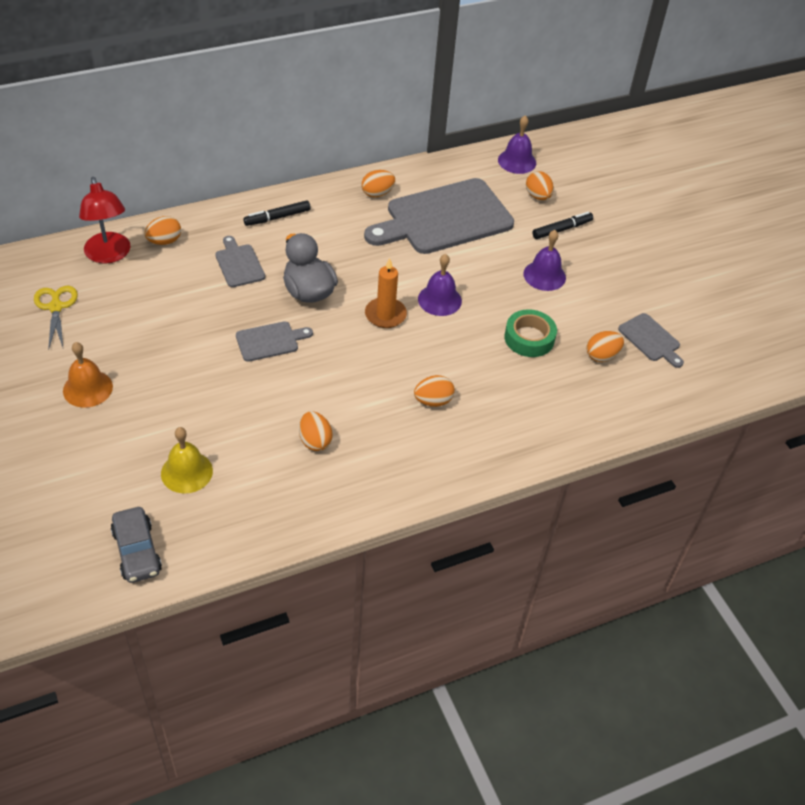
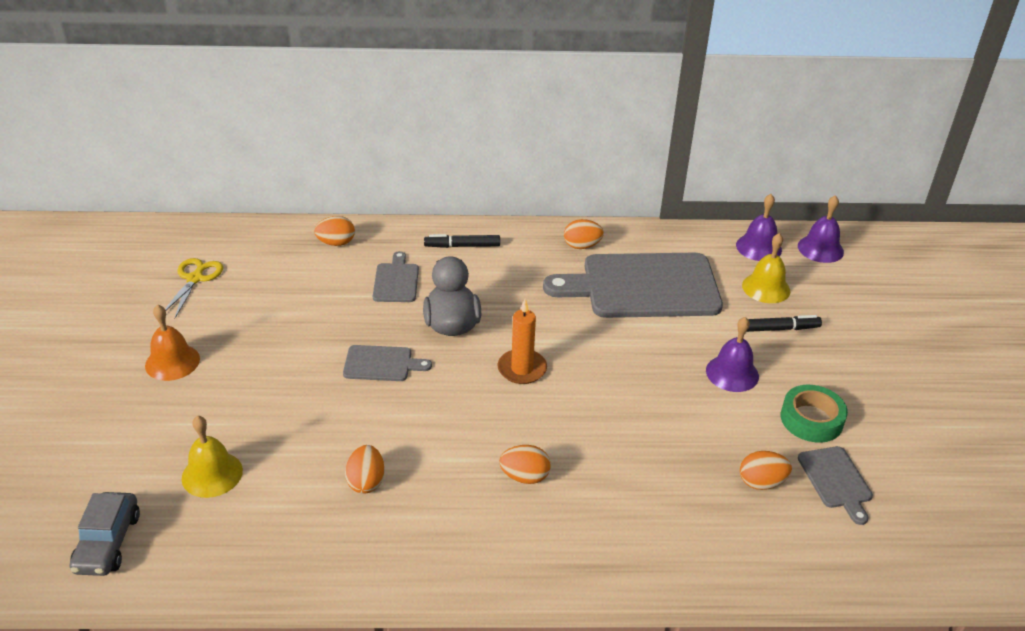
camera: 25 degrees right, 10 degrees down
red lamp [79,177,131,264] -> none
purple bell [418,254,462,316] -> purple bell moved to [798,195,844,263]
green tape [504,309,557,357] -> green tape moved to [781,385,848,443]
orange egg [526,171,554,200] -> yellow bell [742,233,790,303]

